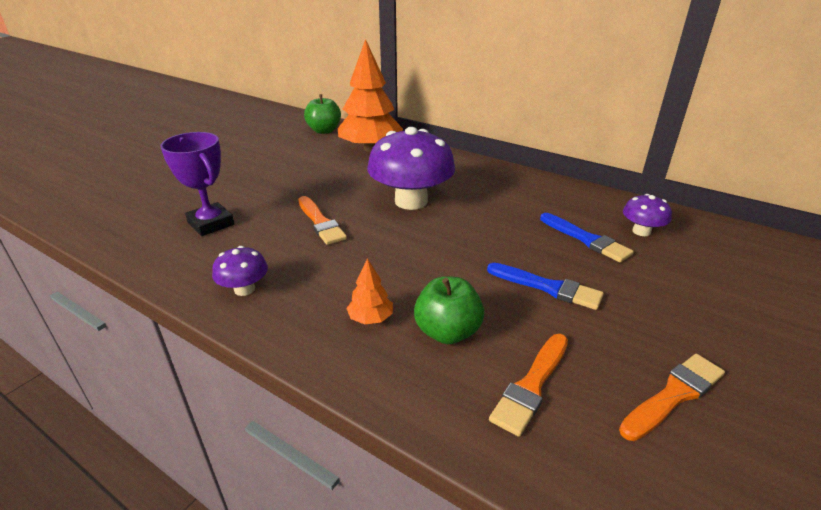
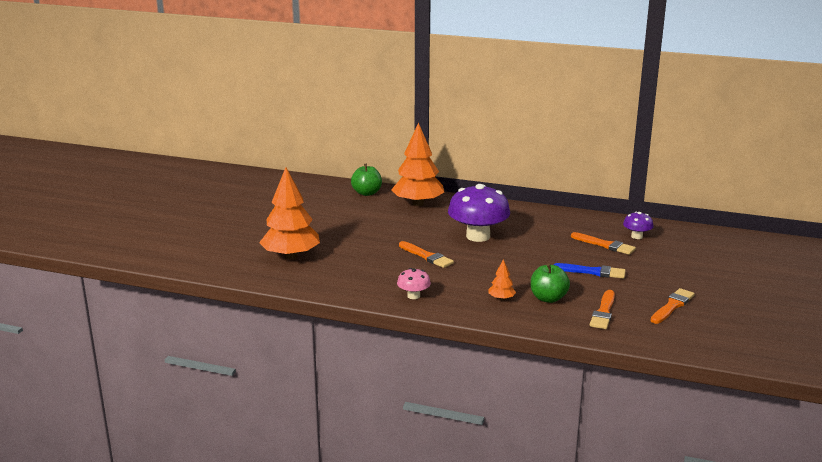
camera: 15 degrees left, 10 degrees down
purple trophy [160,132,234,236] -> none
purple mushroom [212,246,268,296] -> pink mushroom [397,268,431,299]
blue brush [540,213,634,262] -> orange brush [571,232,636,255]
none -> orange tree [259,167,320,259]

